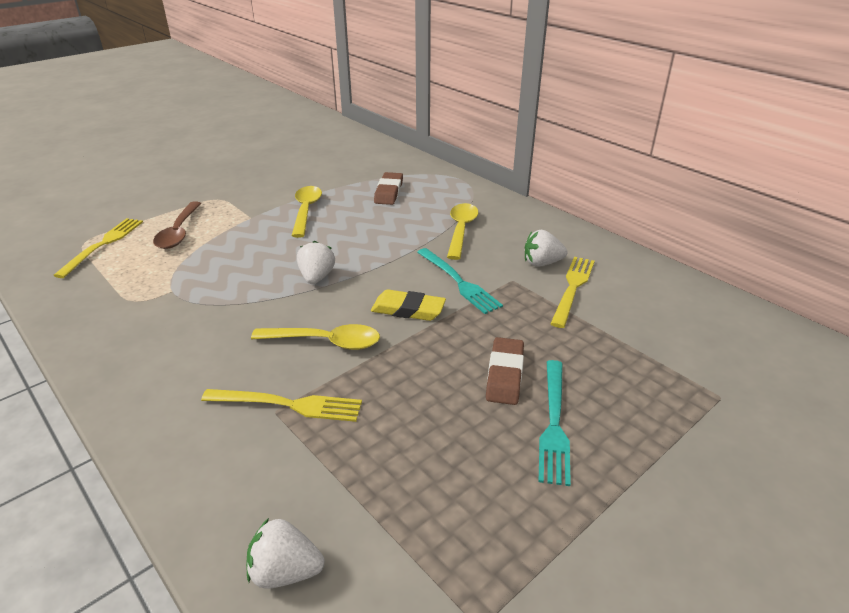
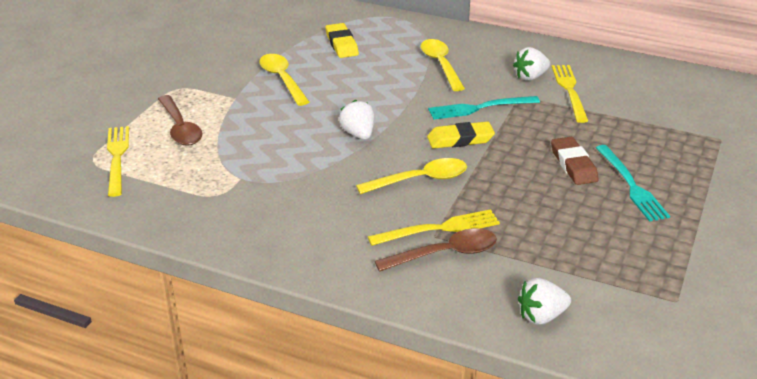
camera: 25 degrees left, 0 degrees up
brown eraser [374,172,403,205] -> yellow eraser [325,23,359,58]
turquoise fork [417,248,503,314] -> turquoise fork turned 135 degrees clockwise [428,96,540,120]
none -> brown spoon [375,228,497,272]

